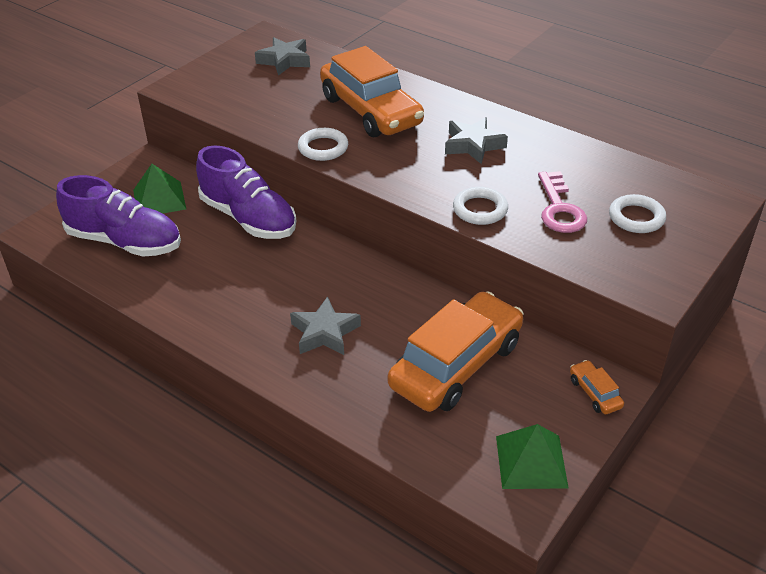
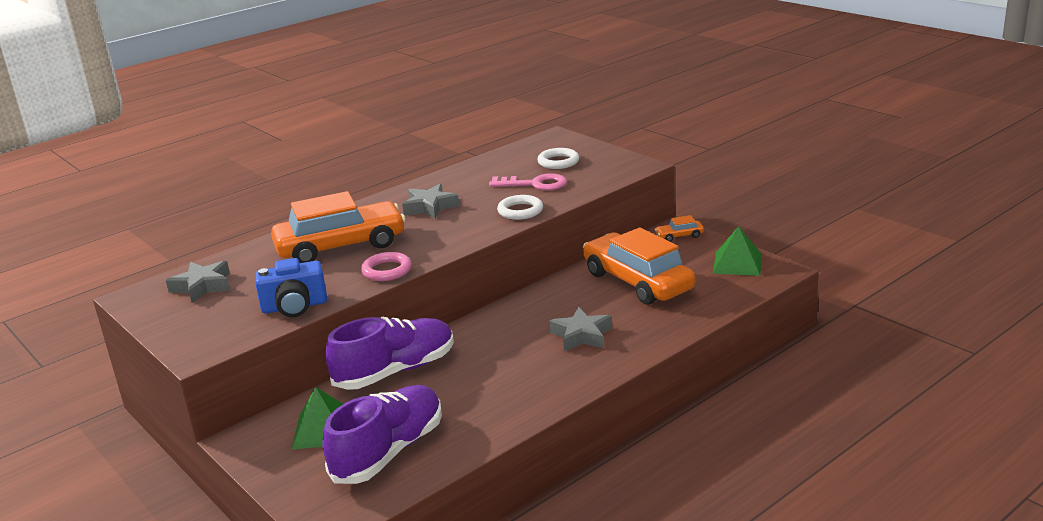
camera: 75 degrees left, 15 degrees down
white ring [298,128,348,161] -> pink ring [361,252,412,281]
none -> blue camera [255,258,327,317]

